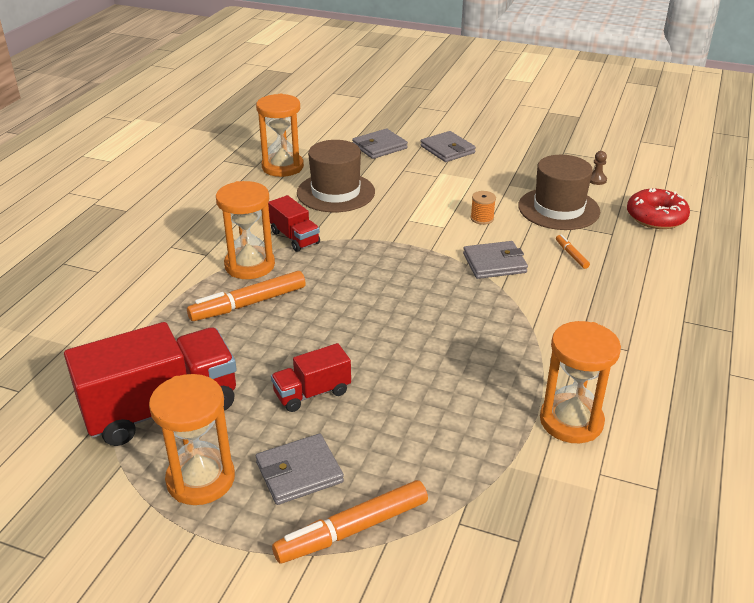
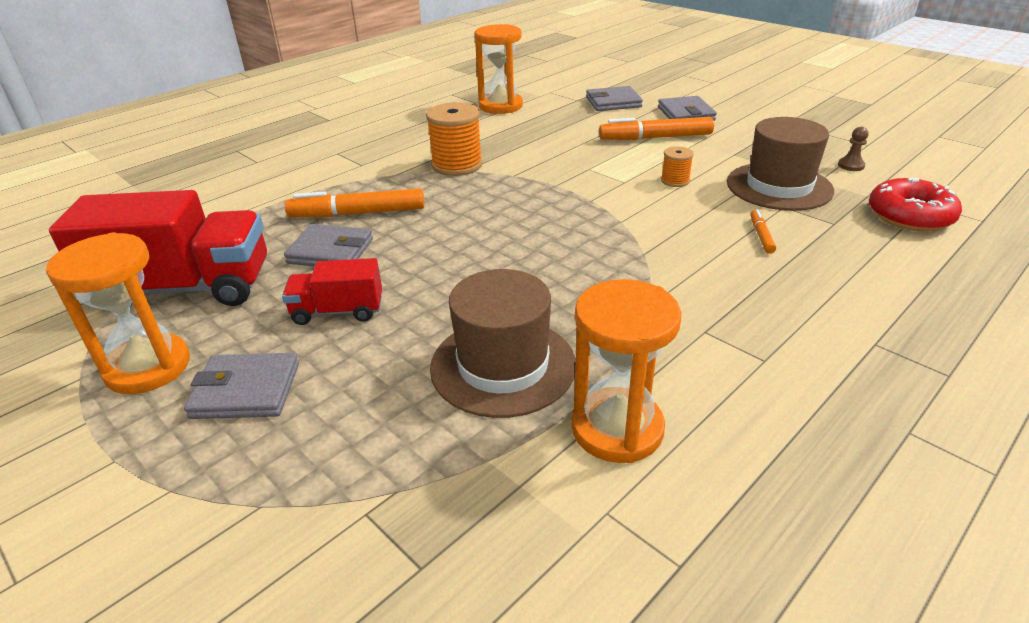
camera: 25 degrees right, 0 degrees up
orange hourglass [216,181,275,279] -> none
red truck [268,195,320,252] -> orange spool [426,102,483,176]
orange marker [272,480,428,564] -> orange marker moved to [599,117,714,140]
brown hat [297,140,375,212] -> brown hat moved to [430,269,576,418]
grey wallet [463,241,528,279] -> grey wallet moved to [284,224,373,266]

